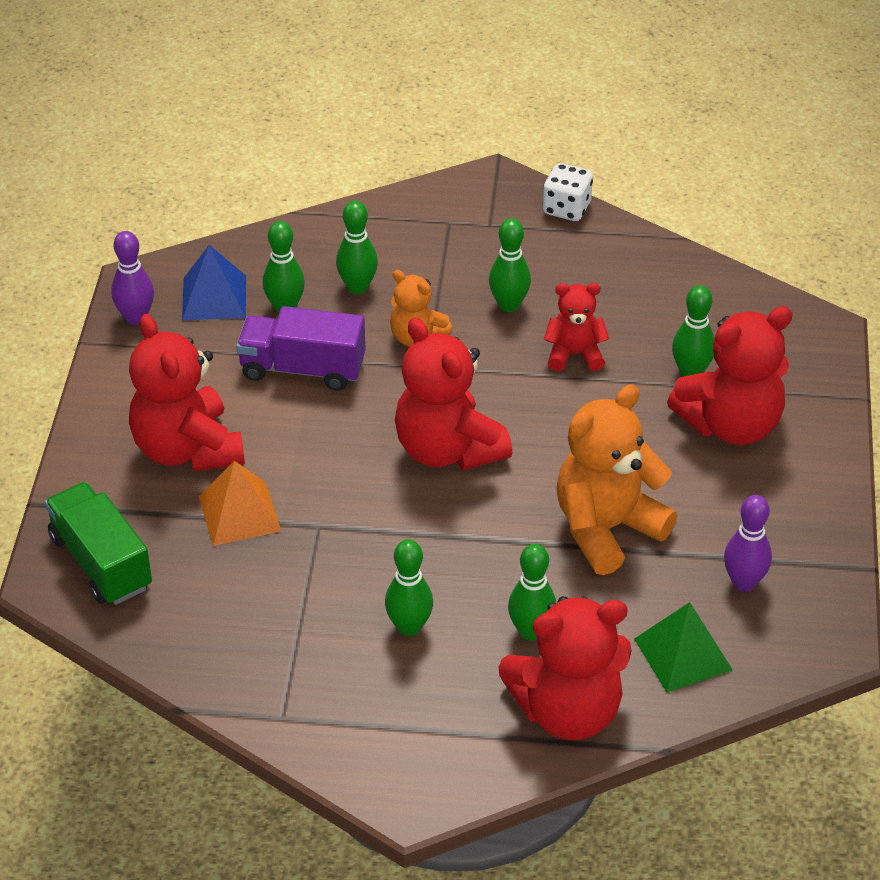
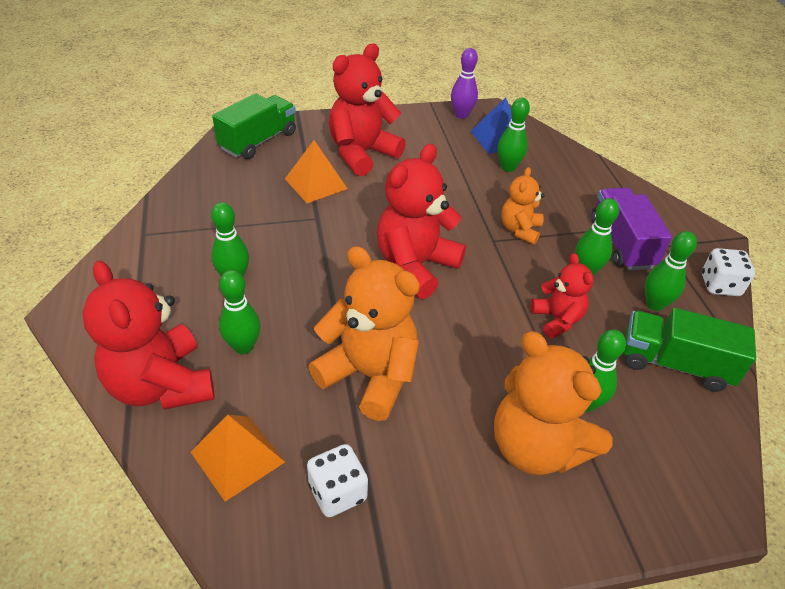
camera: 70 degrees right, 0 degrees up
purple truck [236,306,366,391] -> purple truck moved to [591,188,672,270]
green bowling pin [336,201,378,294] -> green bowling pin moved to [645,231,697,311]
green pyramid [634,602,733,693] -> orange pyramid [191,415,285,502]
red teddy bear [667,306,793,445] -> orange teddy bear [494,331,613,475]
purple bowling pin [724,495,772,591] -> white dice [307,444,368,517]
none -> green truck [624,308,756,392]

